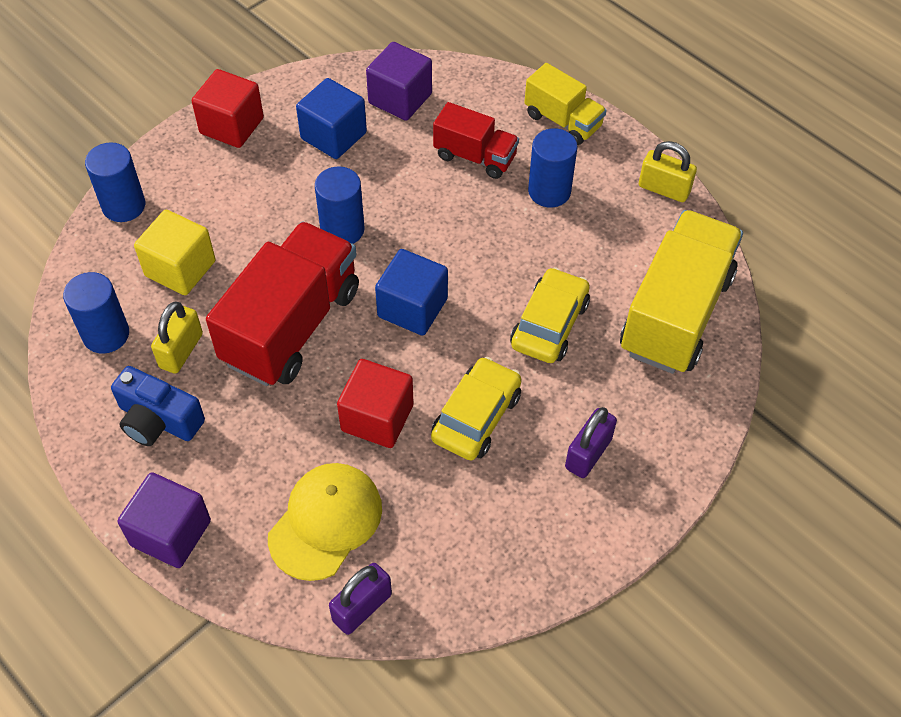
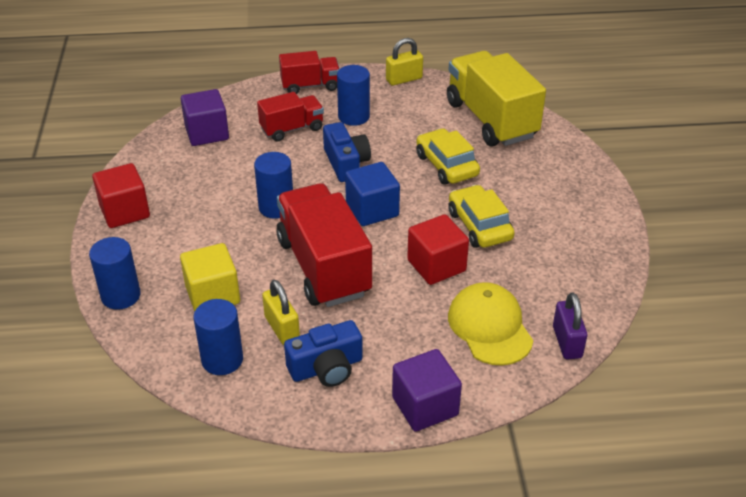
camera: 50 degrees left, 15 degrees down
blue cube [296,78,367,159] -> none
yellow truck [524,63,607,145] -> red truck [279,51,340,94]
purple padlock [565,407,617,478] -> none
none -> blue camera [323,122,371,182]

